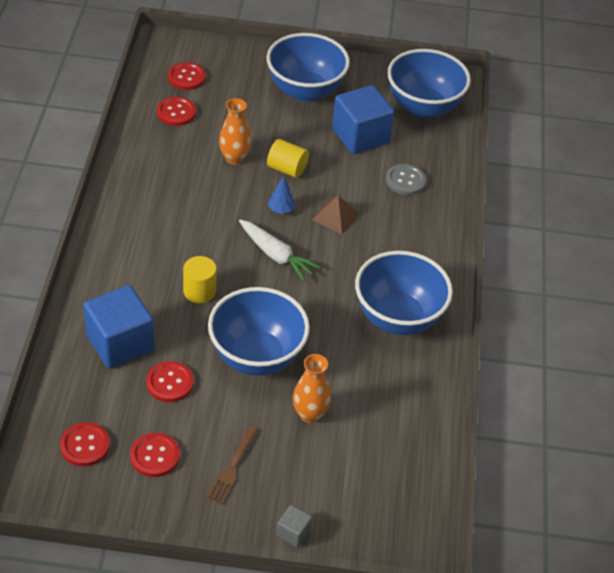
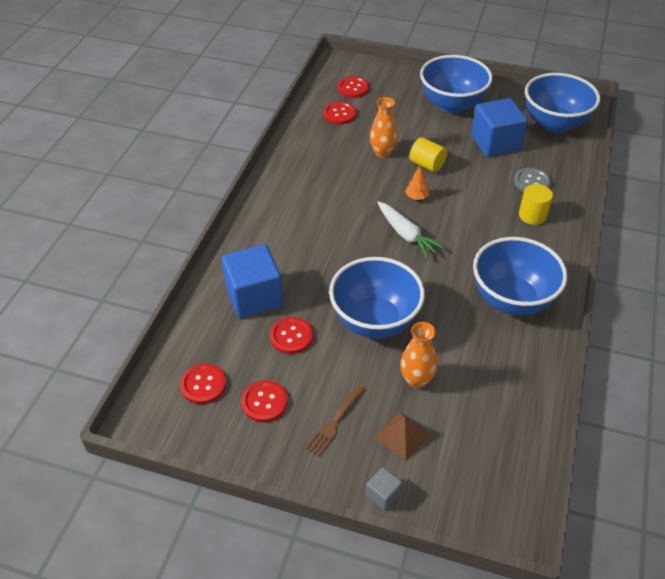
camera: 15 degrees right, 0 degrees up
yellow cylinder [183,256,217,303] -> yellow cylinder moved to [519,184,553,225]
blue tree [268,176,295,214] -> orange tree [405,166,429,200]
brown pyramid [312,195,359,234] -> brown pyramid moved to [375,412,431,461]

